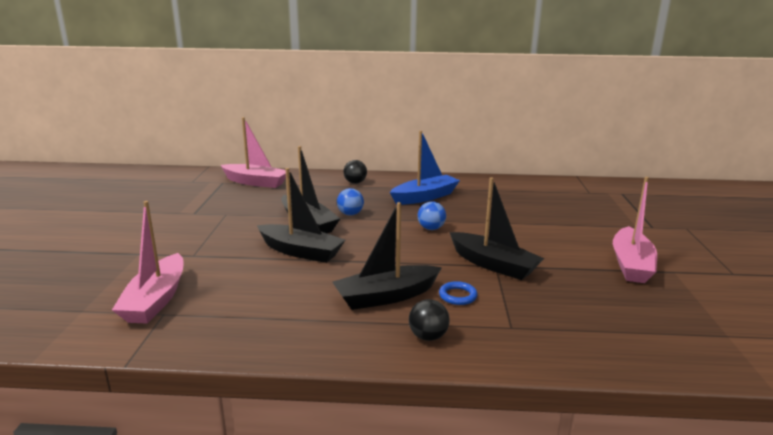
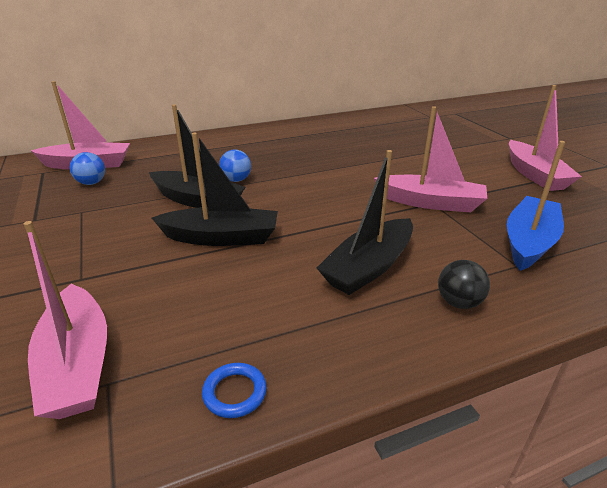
camera: 25 degrees left, 10 degrees up
black ball [343,160,367,184] -> none
blue boat [390,131,460,205] -> blue boat moved to [507,141,565,271]
blue ball [418,201,446,230] -> blue ball moved to [70,152,105,185]
blue ring [439,281,478,305] -> blue ring moved to [202,363,267,418]
black boat [449,177,544,280] -> pink boat [374,106,487,212]

